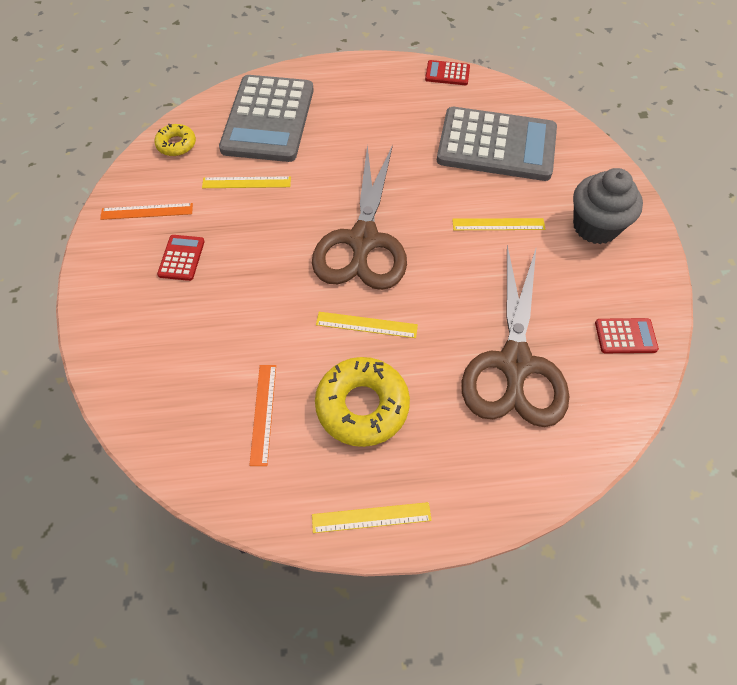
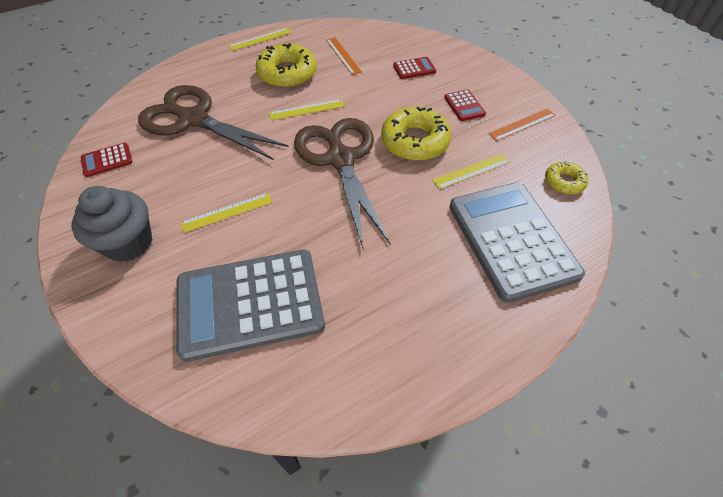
camera: 155 degrees right, 5 degrees down
red calculator [425,60,470,85] -> red calculator moved to [393,57,436,79]
brown scissors [461,245,569,427] -> brown scissors turned 45 degrees counterclockwise [138,85,289,160]
none -> yellow donut [381,107,451,161]

